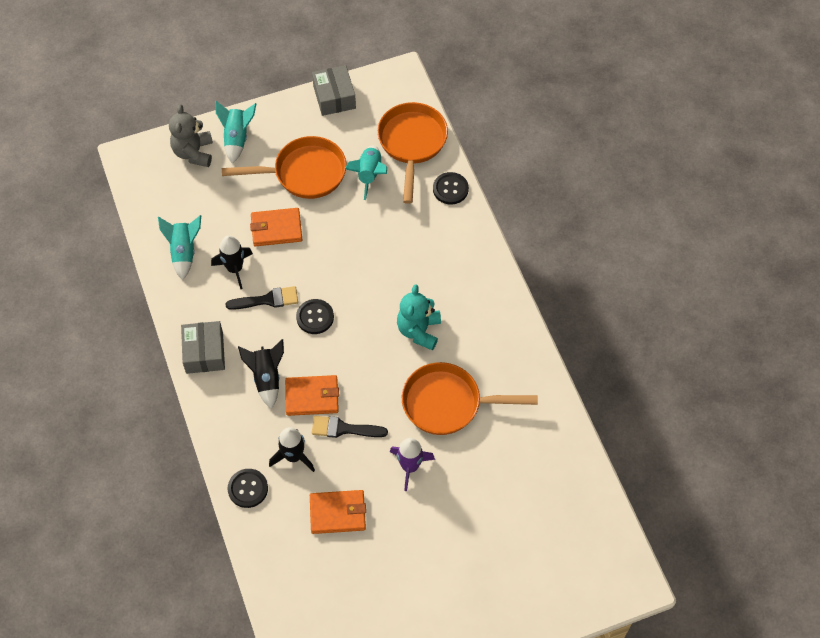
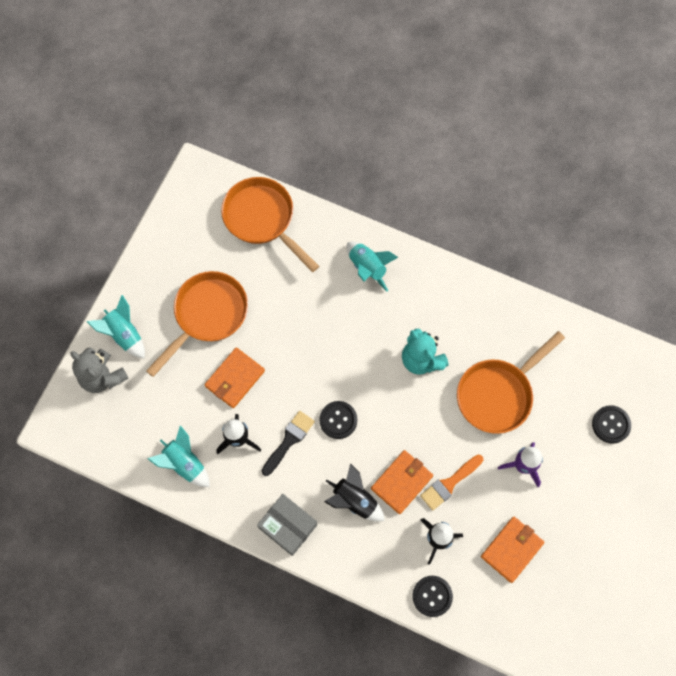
camera: 45 degrees left, 10 degrees up
grey box [312,65,356,116] -> none
black brush [312,416,388,438] -> orange brush [420,455,483,511]
turquoise rocket [345,146,387,200] -> turquoise rocket moved to [347,242,398,292]
black button [433,172,469,204] -> black button moved to [592,405,631,444]

